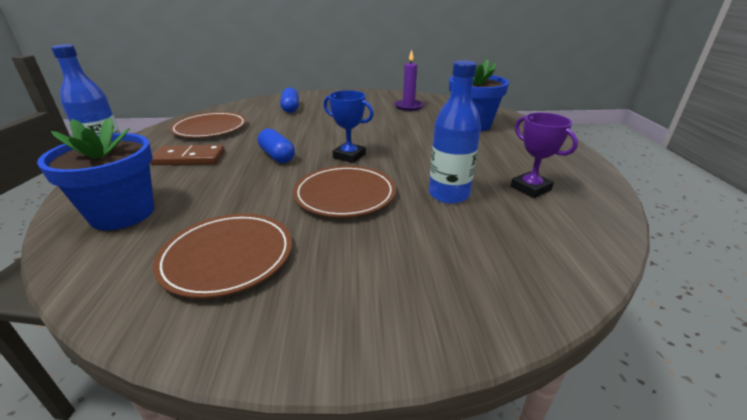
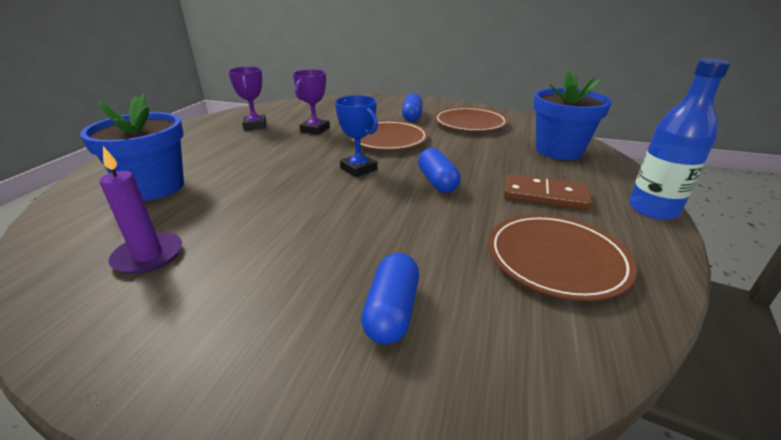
camera: 160 degrees left, 0 degrees up
blue bottle [429,60,481,204] -> purple trophy [293,69,330,135]
none -> blue capsule [402,93,423,122]

